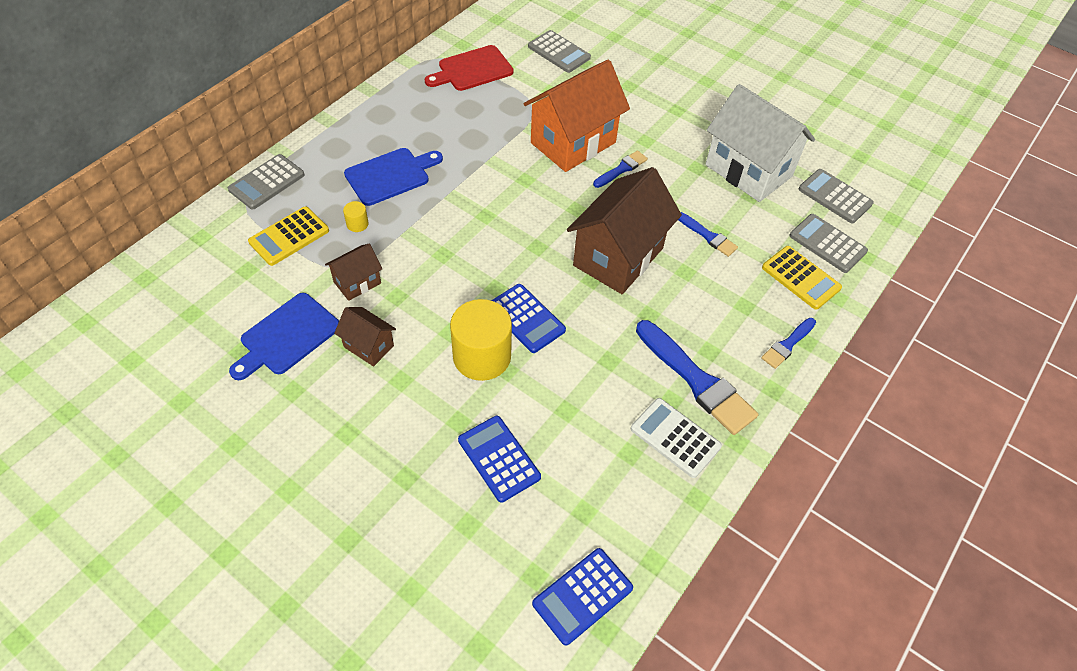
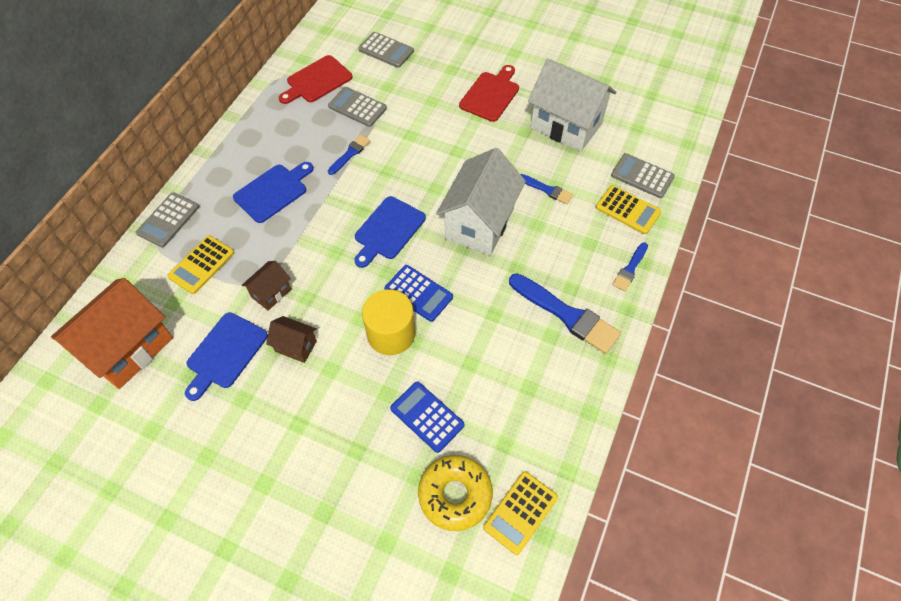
camera: 10 degrees left, 5 degrees up
yellow cylinder [343,201,369,232] -> none
orange house [524,60,630,172] -> orange house moved to [51,278,173,389]
blue calculator [532,548,633,646] -> yellow calculator [483,471,558,555]
brown house [567,167,682,294] -> white house [436,148,526,255]
blue brush [593,150,648,188] -> blue brush moved to [328,135,370,175]
white calculator [631,398,722,478] -> none
grey calculator [798,169,874,223] -> grey calculator moved to [328,87,387,127]
none -> blue cutting board [354,196,426,268]
none -> yellow donut [418,455,493,531]
none -> red cutting board [459,65,519,122]

